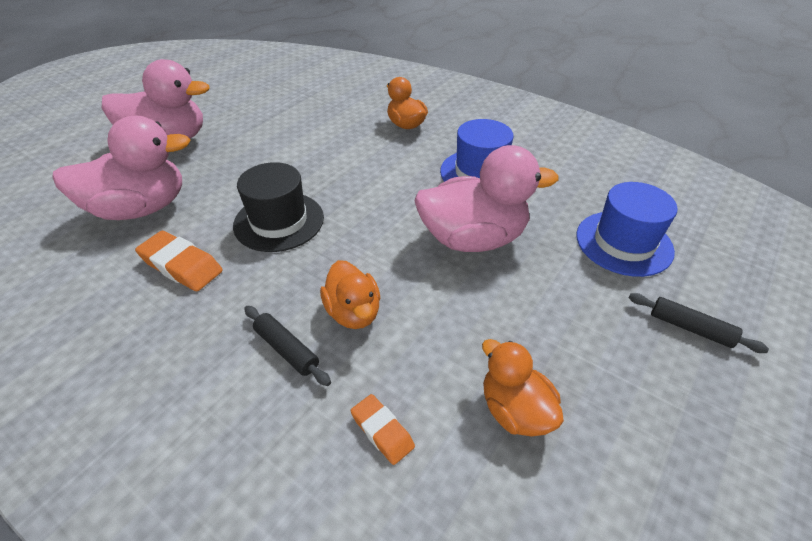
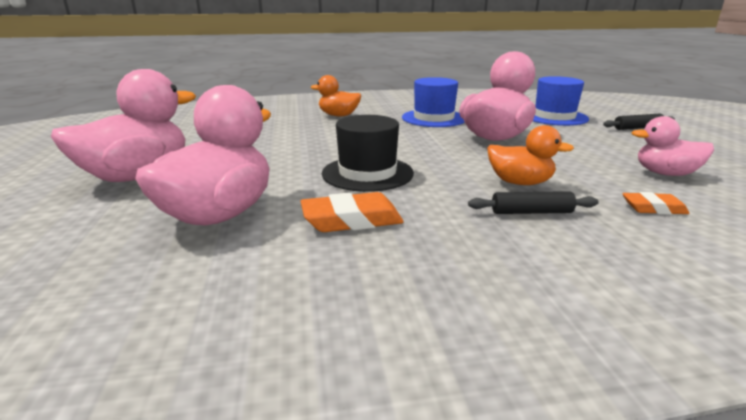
camera: 45 degrees left, 20 degrees down
orange duck [482,339,564,436] -> pink duck [632,116,714,176]

